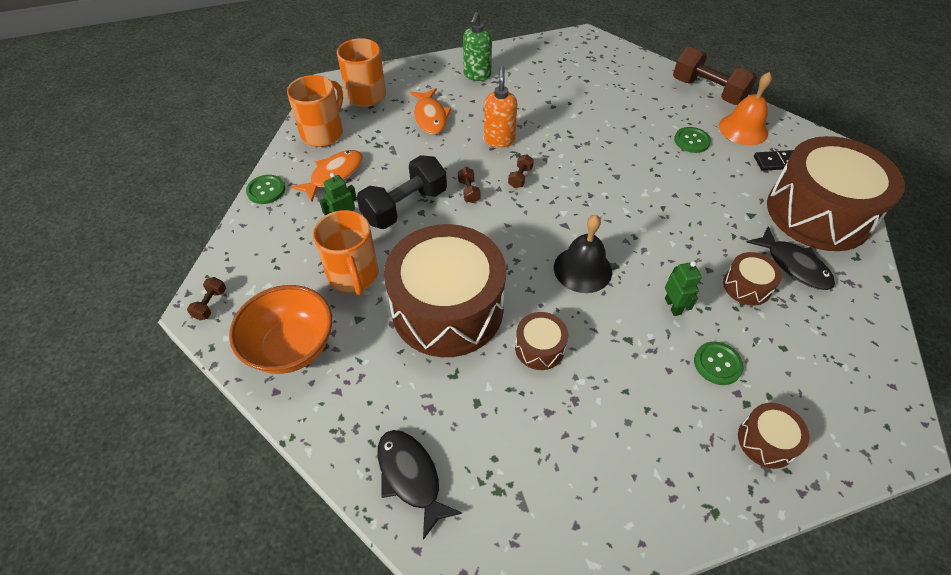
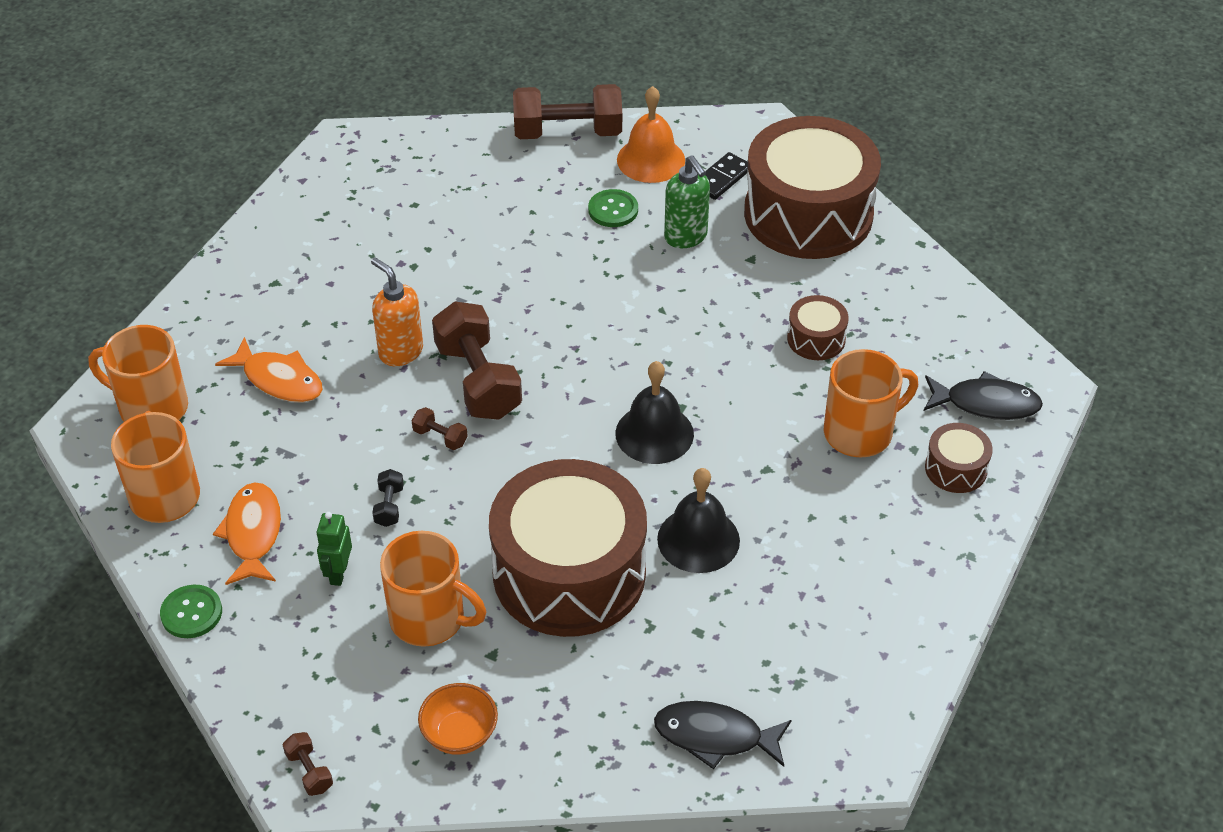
camera: 45 degrees left, 5 degrees down
orange bowl [229,285,332,374] -> orange bowl [418,683,498,755], size x0.59
black dumbbell [357,155,447,229] -> black dumbbell [372,469,404,527], size x0.43
green soap dispenser [463,12,492,81] -> green soap dispenser moved to [664,155,710,248]
brown dumbbell [508,154,534,188] -> brown dumbbell [432,301,522,420], size x2.33
brown drum [515,312,568,370] -> black bell [657,468,740,573]
green robot [665,261,702,316] -> none
green button [694,342,744,385] -> orange mug [824,349,918,458]
black fish [746,226,835,290] -> black fish moved to [924,371,1043,420]

